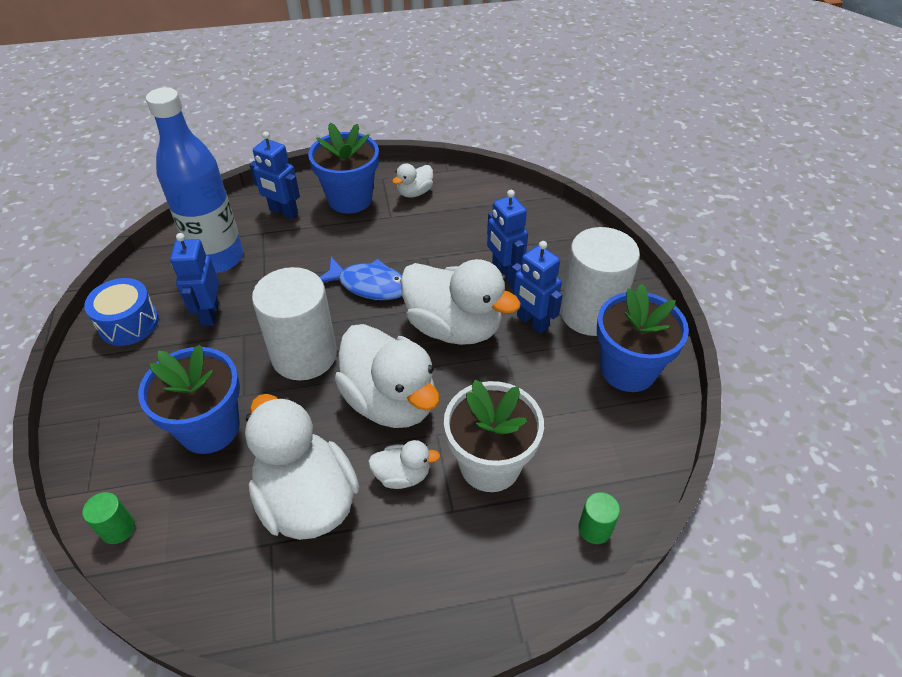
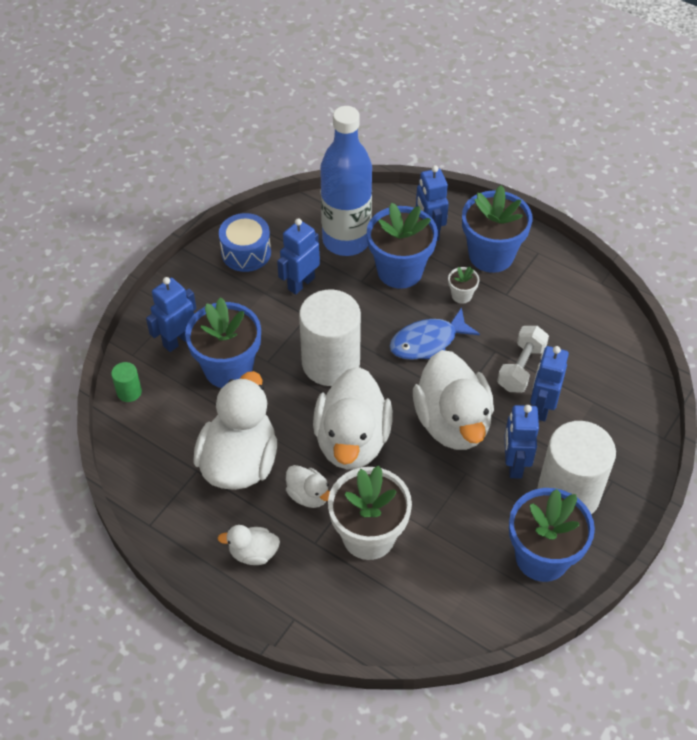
camera: 45 degrees right, 5 degrees up
blue fish [320,257,402,300] -> blue fish turned 90 degrees clockwise [390,307,480,360]
white duck [392,163,433,198] -> white duck moved to [218,525,280,565]
green cylinder [578,492,620,544] -> none
none -> blue robot [146,277,196,352]
none -> blue flower pot [367,203,438,289]
none -> white flower pot [448,267,479,304]
none -> white dumbbell [497,326,549,393]

